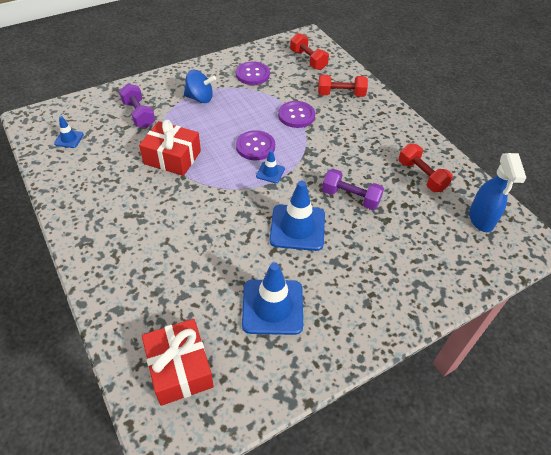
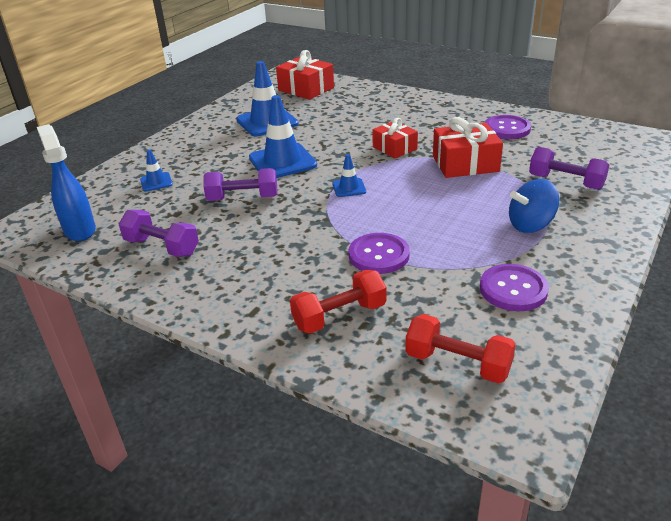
camera: 155 degrees right, 15 degrees down
blue traffic cone [54,116,84,148] -> blue traffic cone moved to [140,150,173,192]
purple button [236,130,275,160] -> purple button moved to [485,115,531,139]
red dumbbell [399,143,453,192] -> purple dumbbell [119,210,199,257]
none -> red gift [372,118,418,158]

